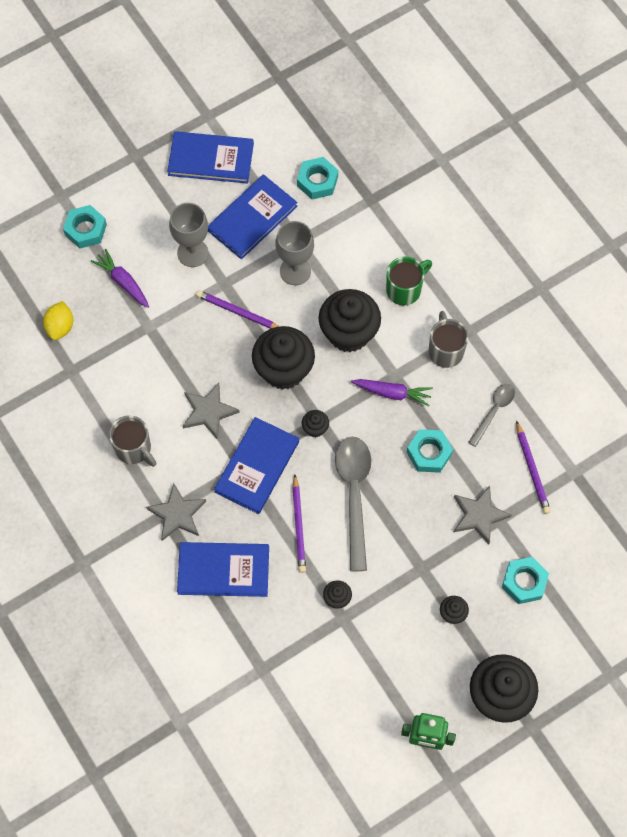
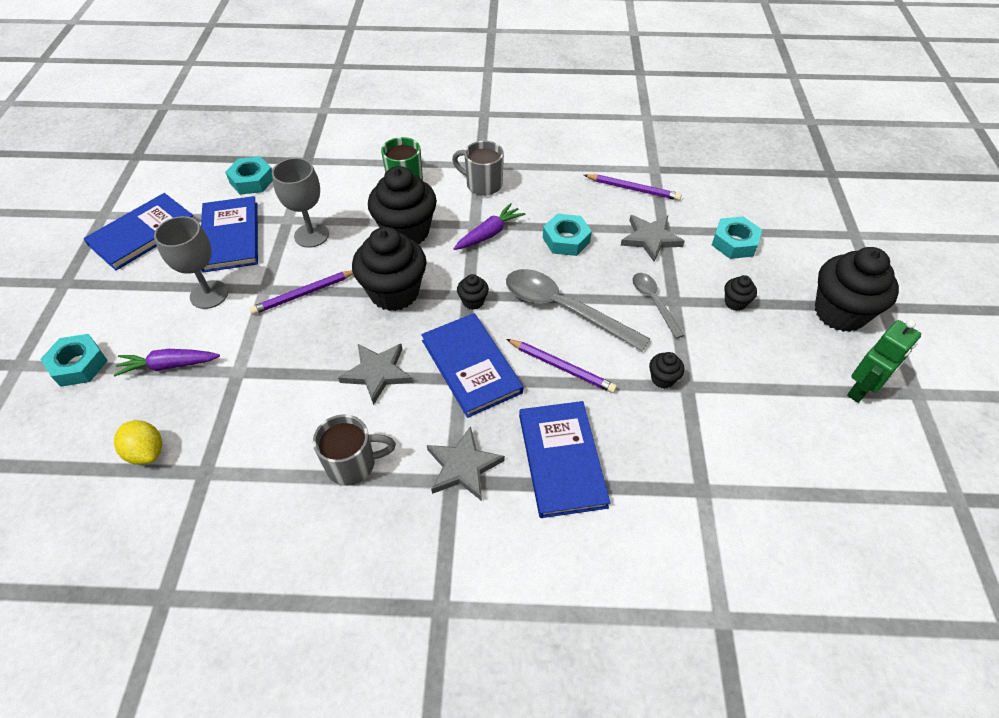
camera: 55 degrees left, 15 degrees down
blue book [177,542,269,597] -> blue book turned 45 degrees counterclockwise [519,401,610,518]
grey spoon [468,384,515,447] -> grey spoon moved to [632,273,684,339]

